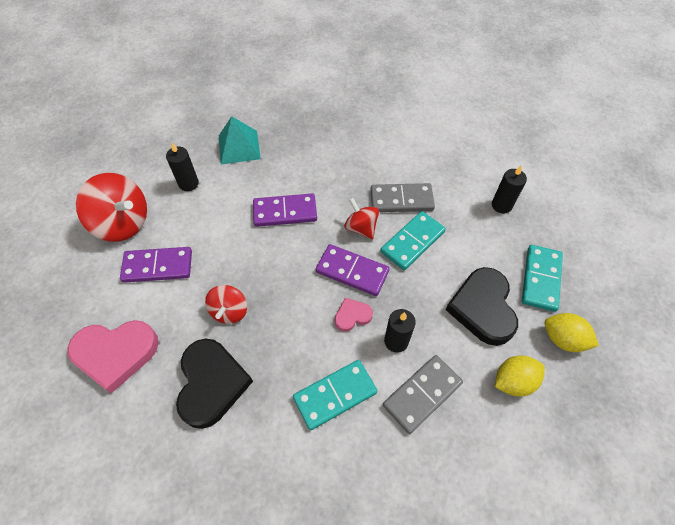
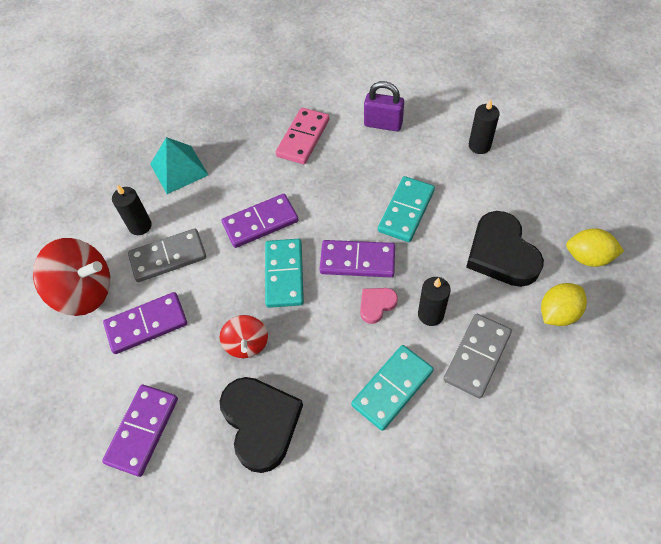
camera: 15 degrees left, 0 degrees up
pink heart [67,320,159,393] -> purple domino [102,385,178,477]
red spinning top [344,198,379,239] -> none
grey domino [370,183,435,212] -> grey domino moved to [128,228,206,282]
turquoise domino [522,245,563,312] -> turquoise domino moved to [265,239,304,308]
none -> pink domino [275,108,330,164]
none -> purple padlock [364,81,404,131]

